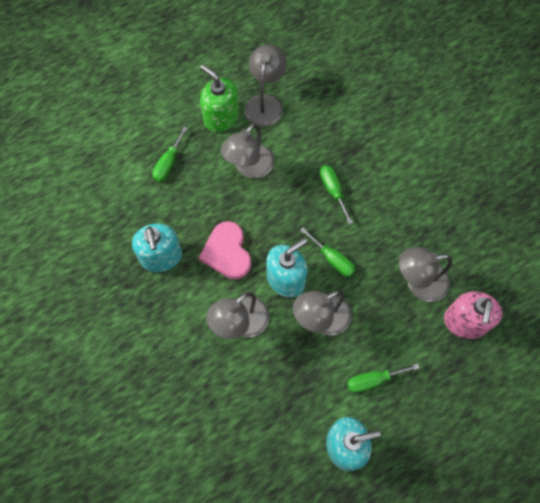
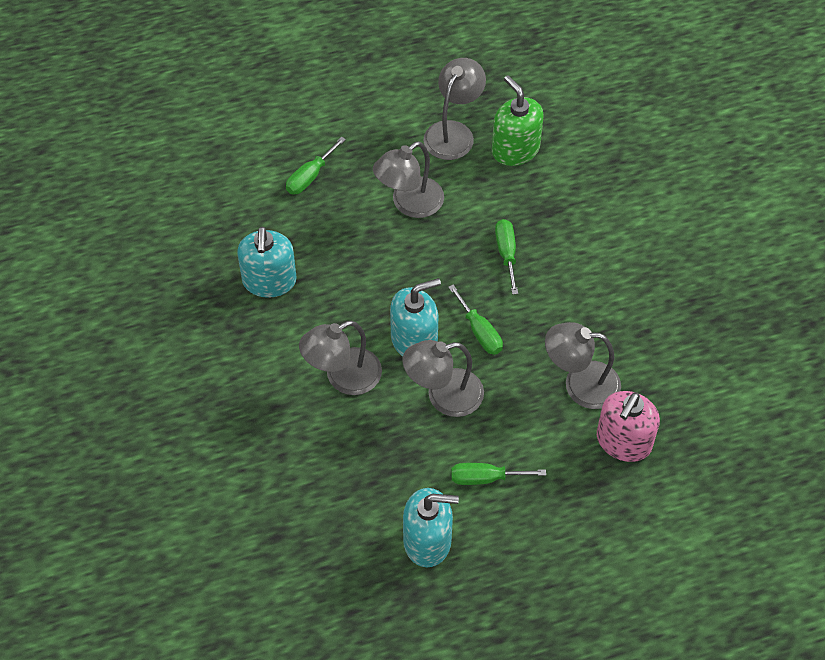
camera: 15 degrees right, 10 degrees down
pink heart [199,221,251,279] -> none
green soap dispenser [200,65,239,132] -> green soap dispenser moved to [492,75,544,166]

